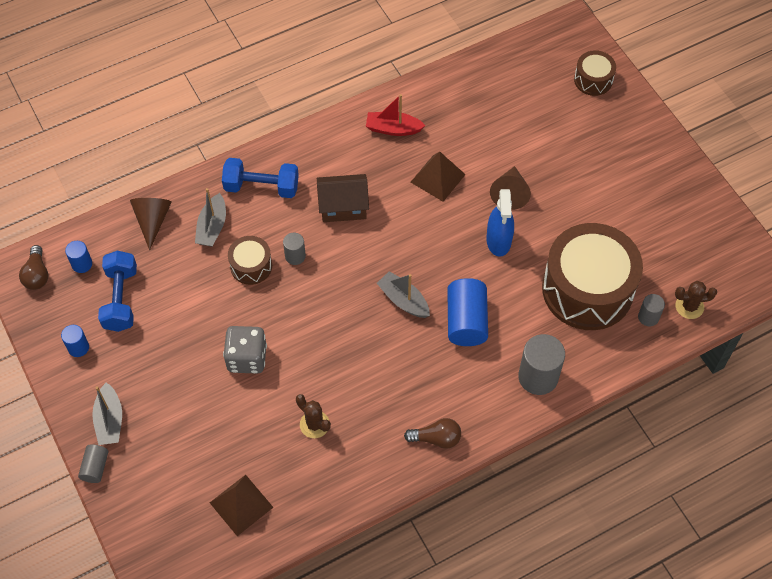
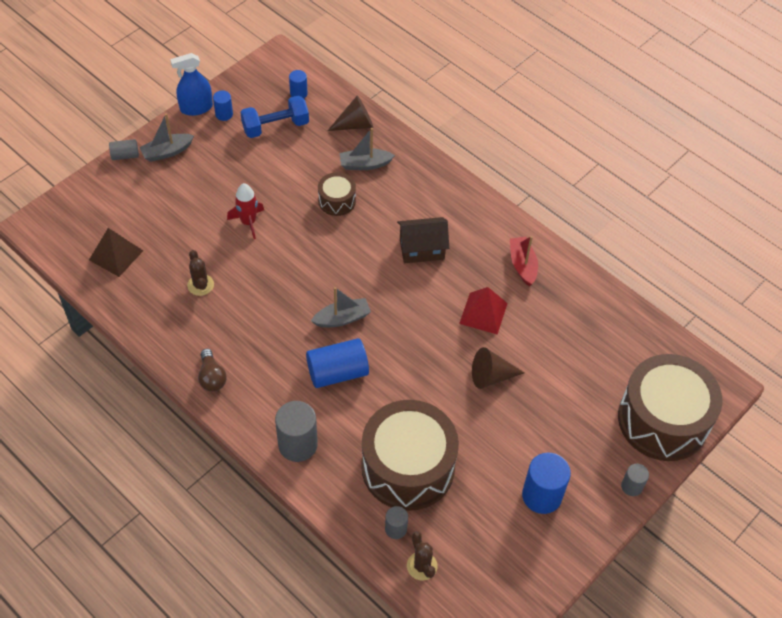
camera: 70 degrees right, 5 degrees down
brown light bulb [19,245,48,290] -> none
blue dumbbell [222,158,299,198] -> none
grey dice [223,326,267,374] -> red rocket [227,183,264,239]
grey cylinder [283,233,306,265] -> grey cylinder moved to [621,464,649,496]
brown cactus [296,394,331,438] -> brown cactus turned 45 degrees counterclockwise [187,250,214,296]
brown house [317,174,369,222] -> brown house turned 75 degrees counterclockwise [397,217,449,263]
grey boat [377,271,430,318] -> grey boat turned 45 degrees clockwise [311,287,371,328]
brown pyramid [411,151,466,202] -> red pyramid [459,287,507,335]
blue spray bottle [486,189,514,256] -> blue spray bottle moved to [170,53,213,116]
brown drum [574,50,616,96] -> brown drum [618,354,722,461], size x2.15
none -> blue cylinder [522,453,571,514]

